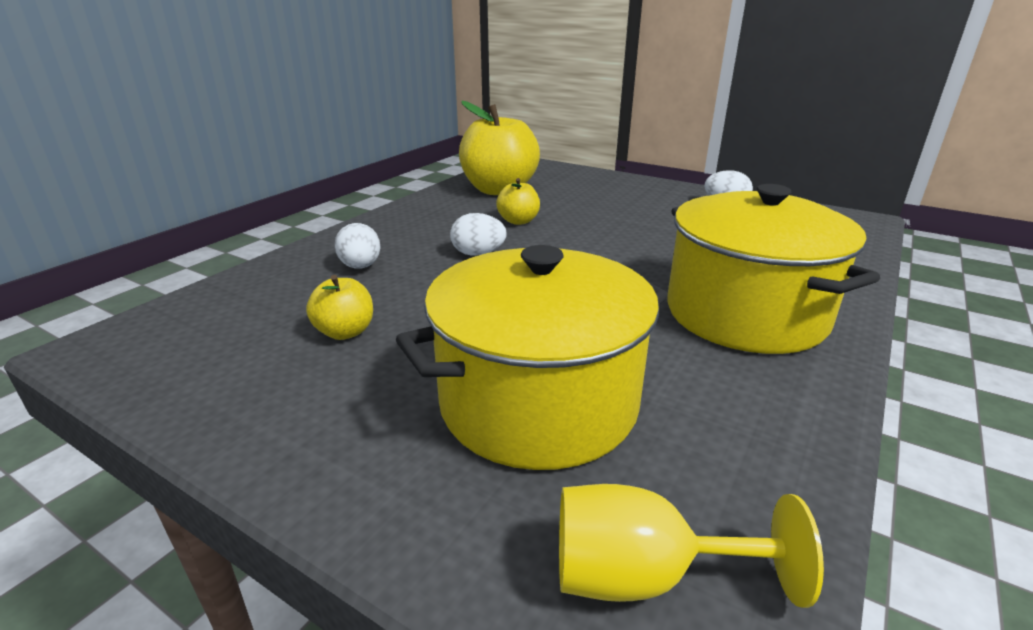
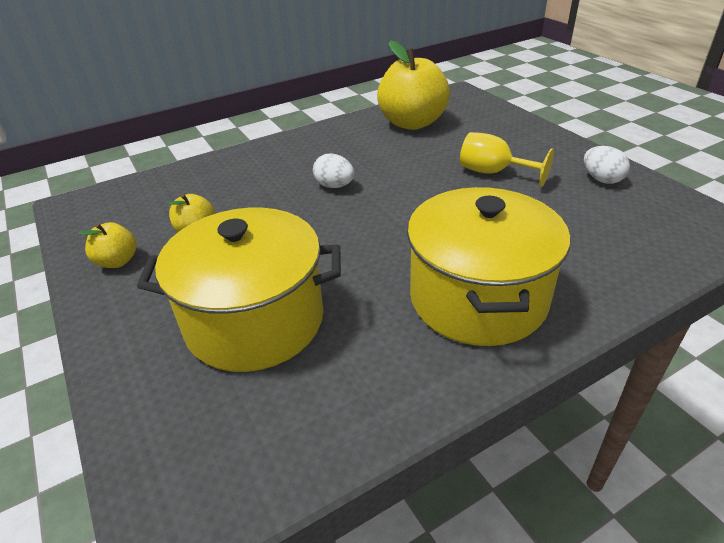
camera: 30 degrees right, 10 degrees up
white egg [335,223,380,269] -> none
yellow apple [496,178,540,225] -> yellow apple moved to [79,222,137,268]
yellow goblet [559,484,824,608] -> yellow goblet moved to [460,132,554,187]

